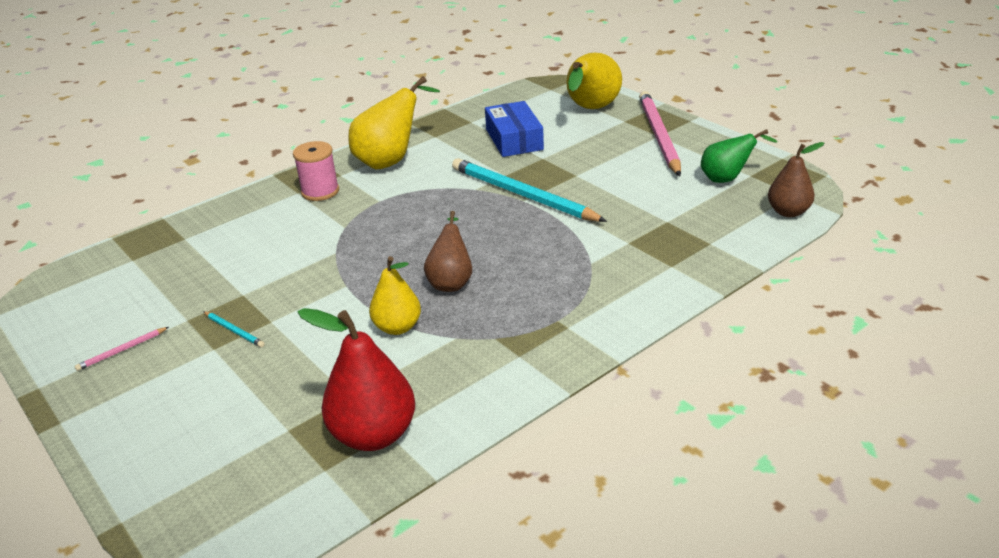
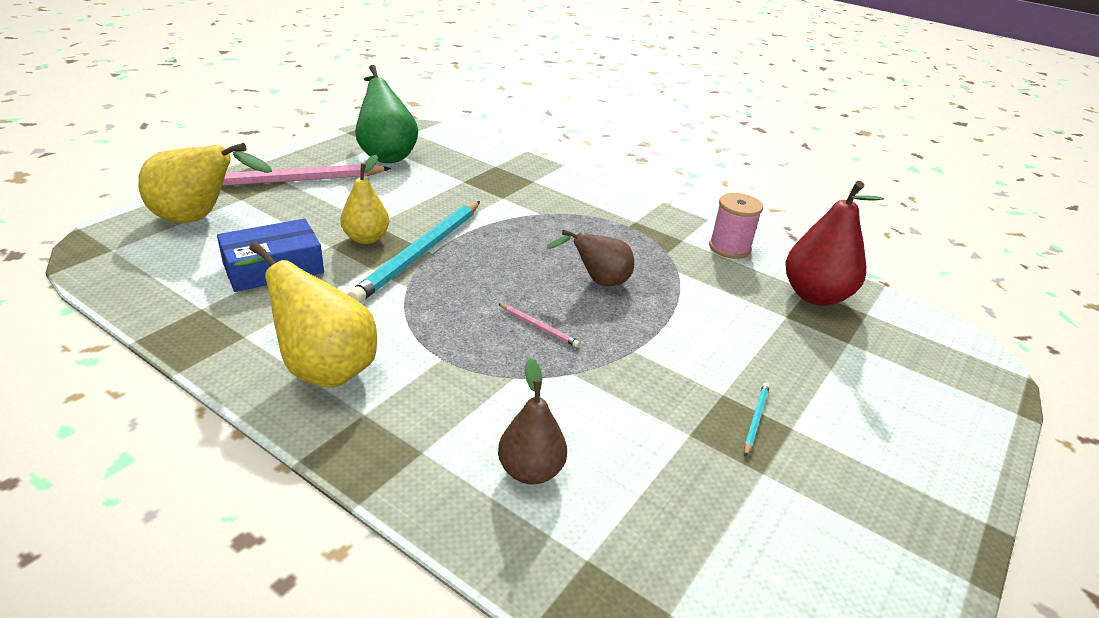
camera: 110 degrees left, 0 degrees up
pink pencil [75,327,169,371] -> pink pencil moved to [499,304,580,347]
pink spool [293,141,339,201] -> pink spool moved to [709,193,763,259]
yellow pear [369,256,421,335] -> yellow pear moved to [340,155,389,244]
green pear [701,129,778,183] -> green pear [355,65,418,163], size x1.55
brown pear [768,142,824,217] -> brown pear moved to [498,358,567,485]

